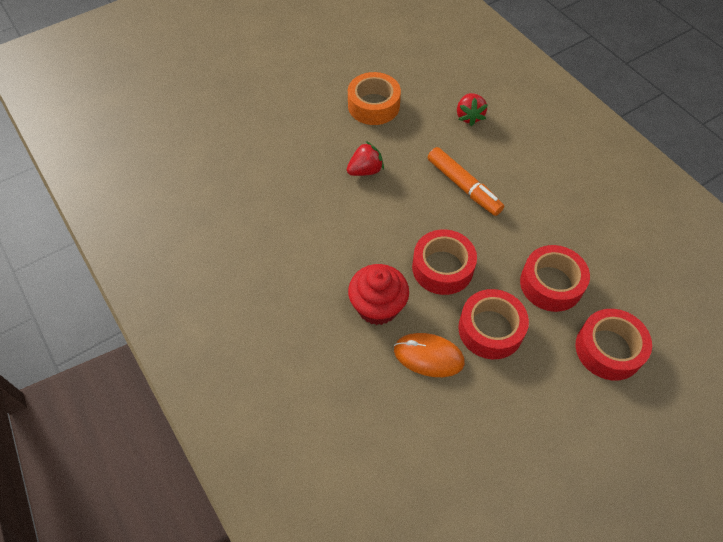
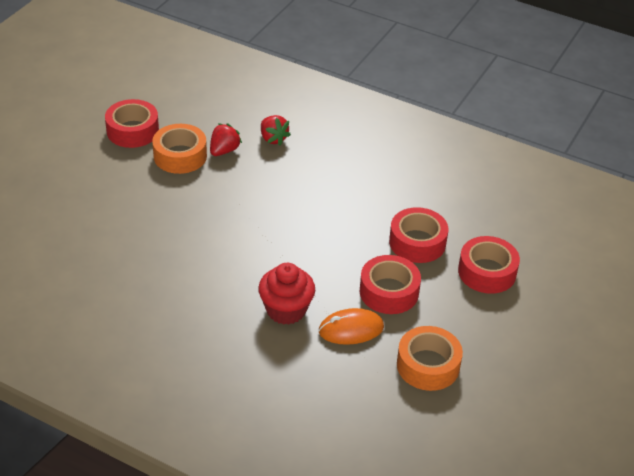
camera: 30 degrees left, 15 degrees down
red strawberry [347,141,384,176] -> red strawberry moved to [210,123,242,156]
red tape [412,229,477,295] -> red tape moved to [105,99,159,148]
orange marker [428,147,504,216] -> none
none -> orange tape [397,326,463,391]

